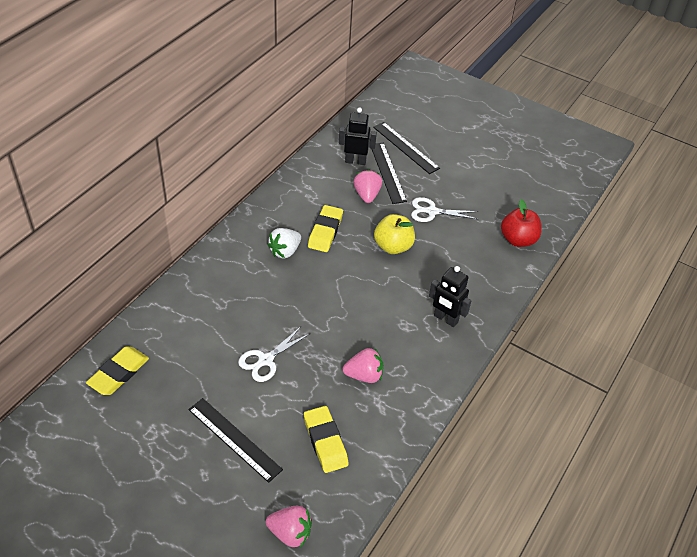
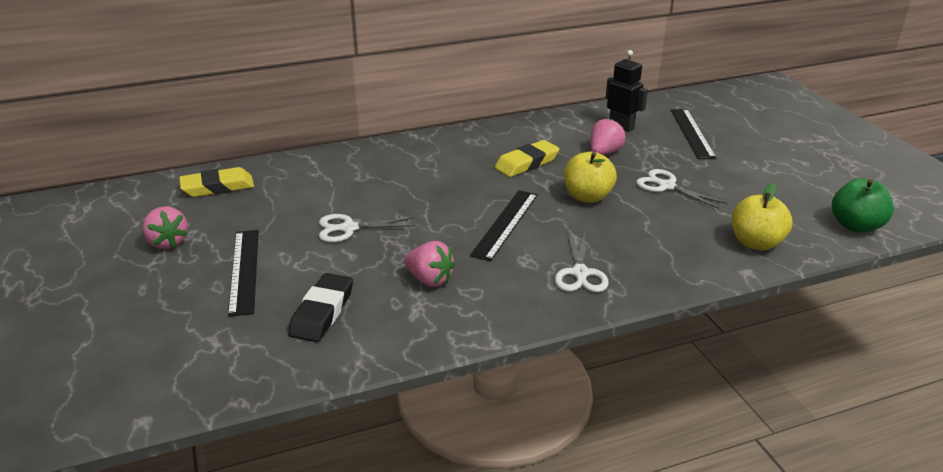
camera: 40 degrees right, 15 degrees down
pink strawberry [266,506,312,547] -> pink strawberry moved to [142,206,188,249]
white strawberry [267,228,301,259] -> none
yellow eraser [304,406,349,473] -> black eraser [288,273,353,342]
black ruler [372,143,407,204] -> black ruler moved to [470,190,538,261]
black robot [429,266,471,327] -> white scissors [555,232,609,292]
red apple [501,199,542,247] -> yellow apple [732,183,793,251]
none -> green apple [832,178,894,232]

